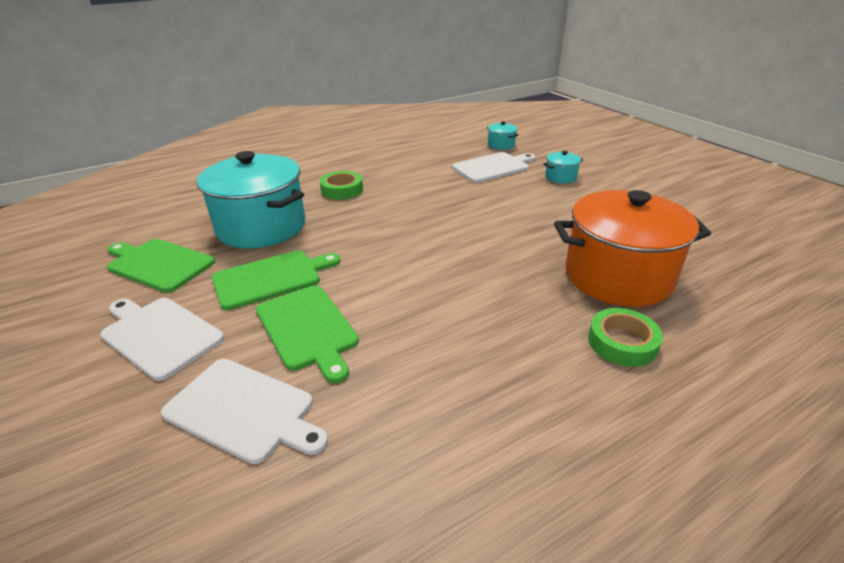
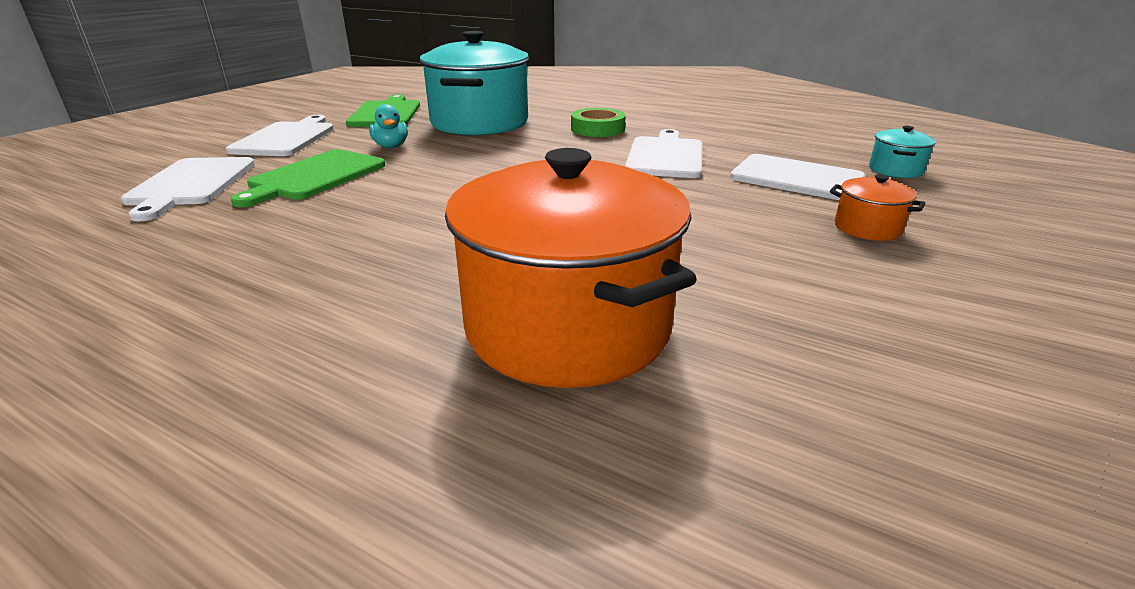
camera: 60 degrees right, 5 degrees down
green cutting board [212,250,340,310] -> turquoise duck [369,104,408,148]
turquoise pot [543,151,583,183] -> orange pot [830,174,925,241]
green tape [588,308,663,367] -> none
none -> white cutting board [625,129,702,178]

